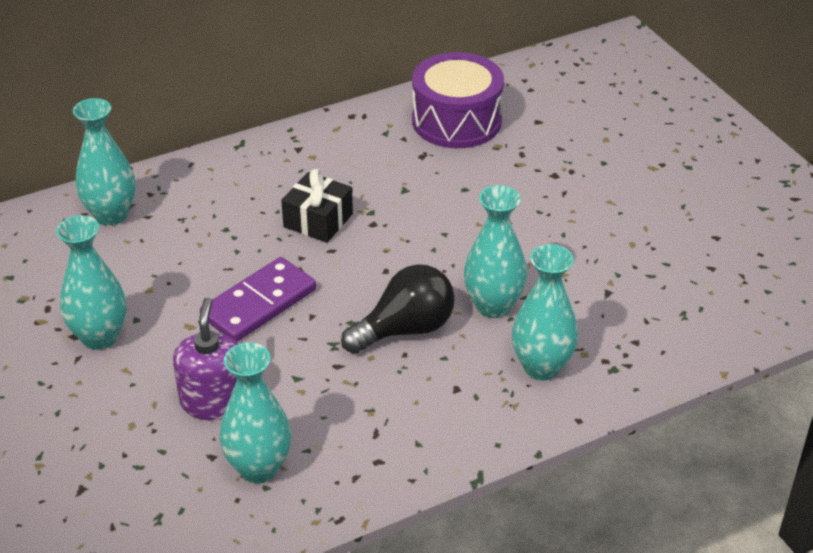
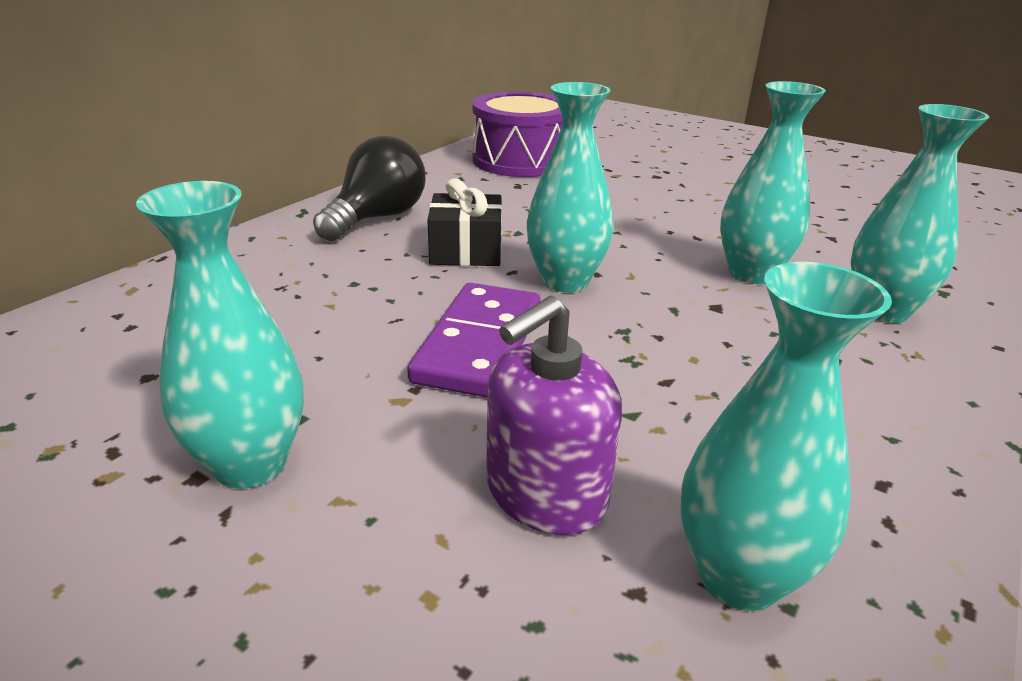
camera: 30 degrees left, 10 degrees down
turquoise vase [73,98,135,226] -> turquoise vase moved to [527,82,614,292]
purple soap dispenser [173,297,238,421] -> purple soap dispenser turned 105 degrees counterclockwise [486,296,622,535]
black light bulb [341,264,455,354] -> black light bulb moved to [313,136,425,241]

